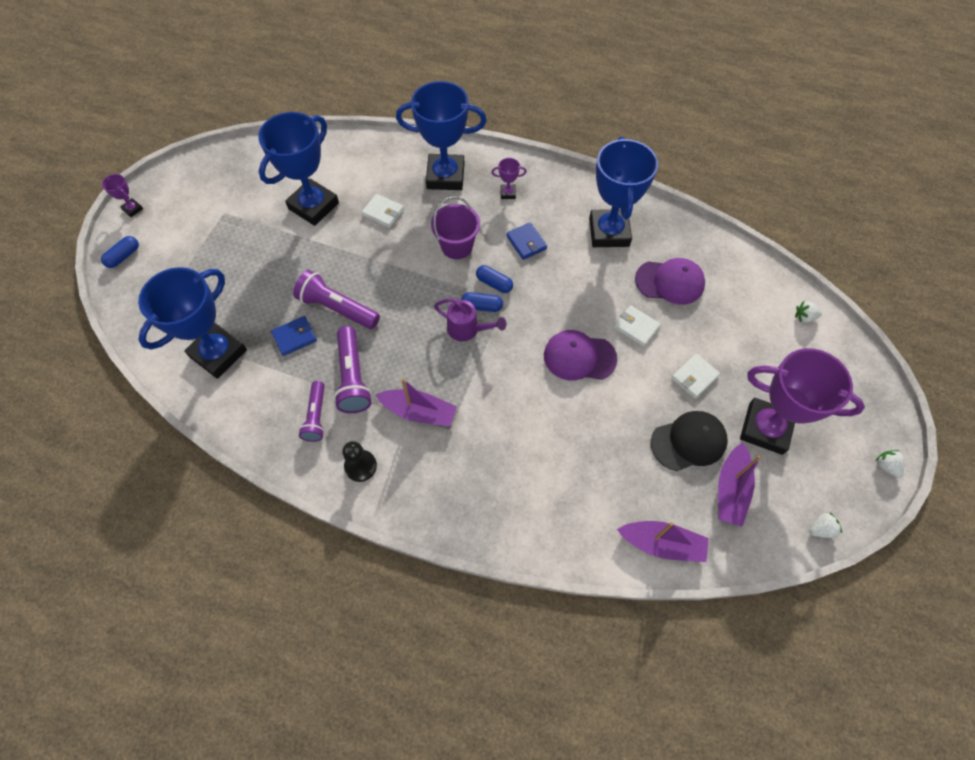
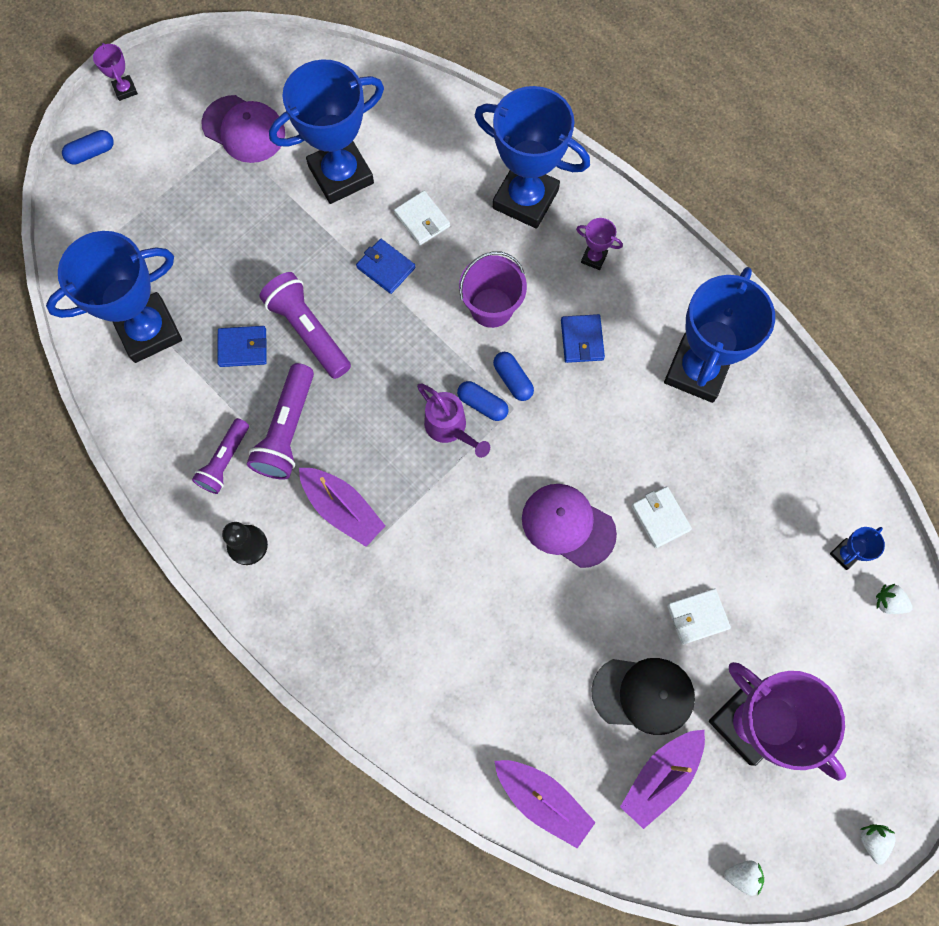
camera: 25 degrees right, 10 degrees up
purple cap [635,258,705,305] -> purple cap moved to [201,95,285,163]
none -> blue wallet [356,239,415,294]
none -> blue trophy [830,527,885,570]

